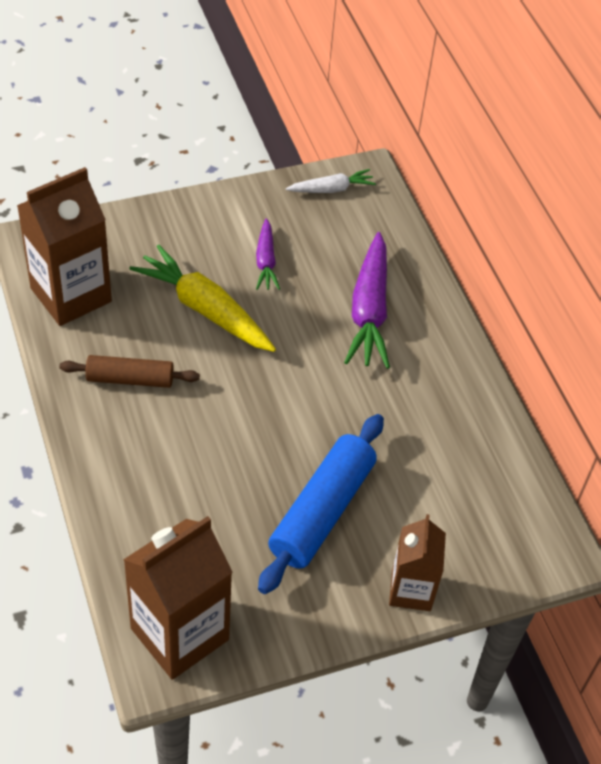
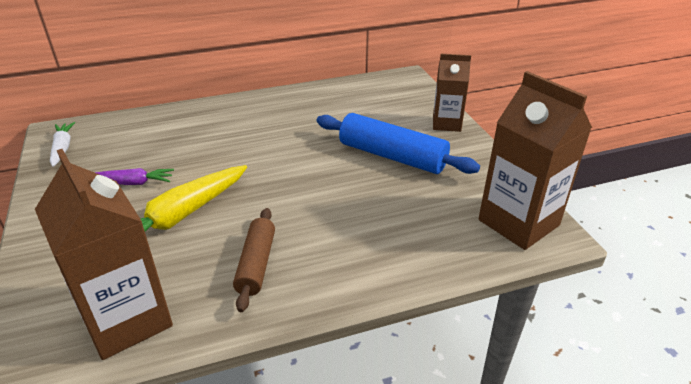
camera: 85 degrees left, 15 degrees down
purple carrot [344,232,390,369] -> none

